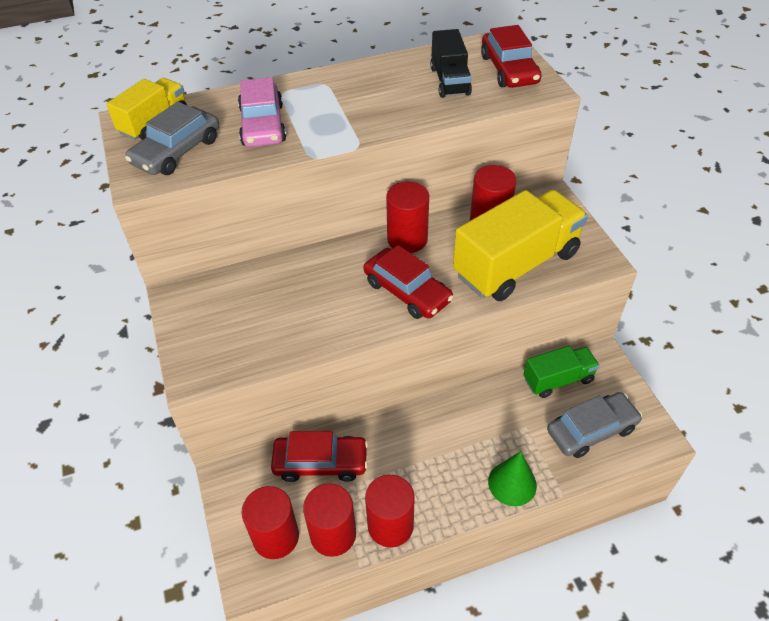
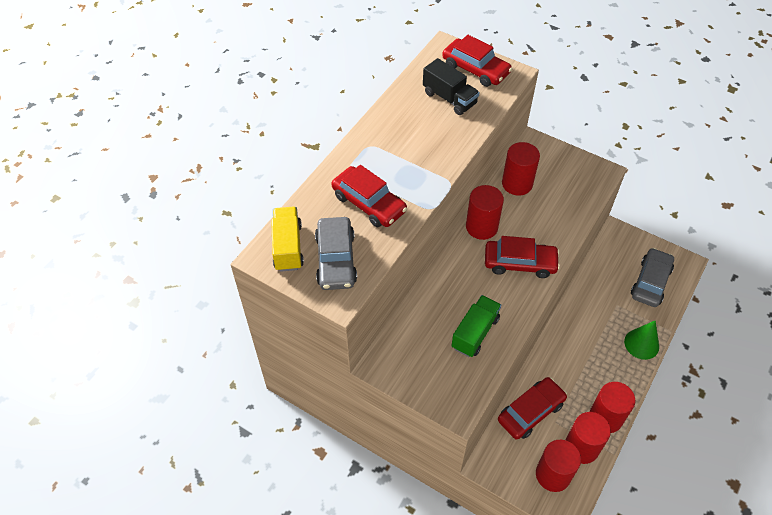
camera: 40 degrees left, 5 degrees up
pink car [238,77,286,147] -> red car [331,165,407,227]
yellow truck [453,190,588,301] -> none
green truck [524,346,600,398] -> green truck moved to [451,295,501,357]

